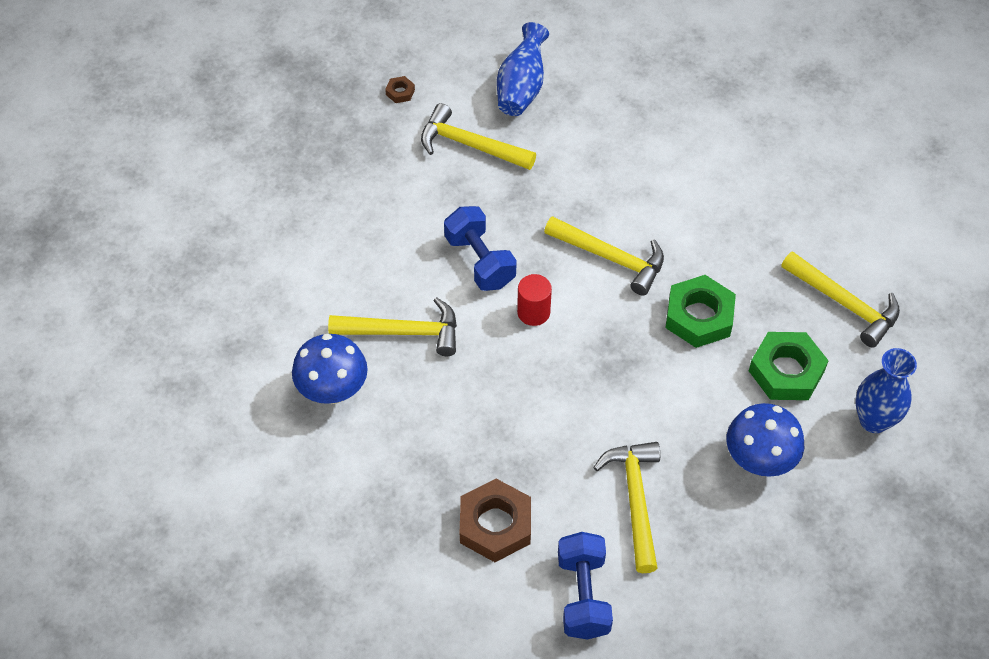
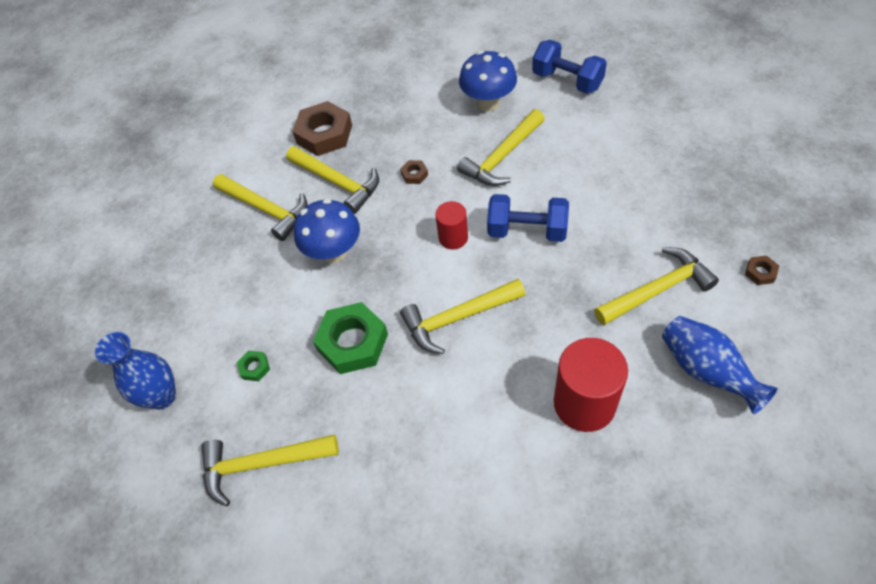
camera: 135 degrees right, 0 degrees up
blue dumbbell [558,532,613,640] -> blue dumbbell moved to [532,40,607,94]
blue mushroom [727,403,804,477] -> blue mushroom moved to [294,199,360,263]
green nut [749,332,829,400] -> green nut [237,351,270,381], size x0.44
none -> yellow hammer [286,146,379,214]
none -> brown nut [400,160,428,184]
none -> red cylinder [554,338,628,432]

